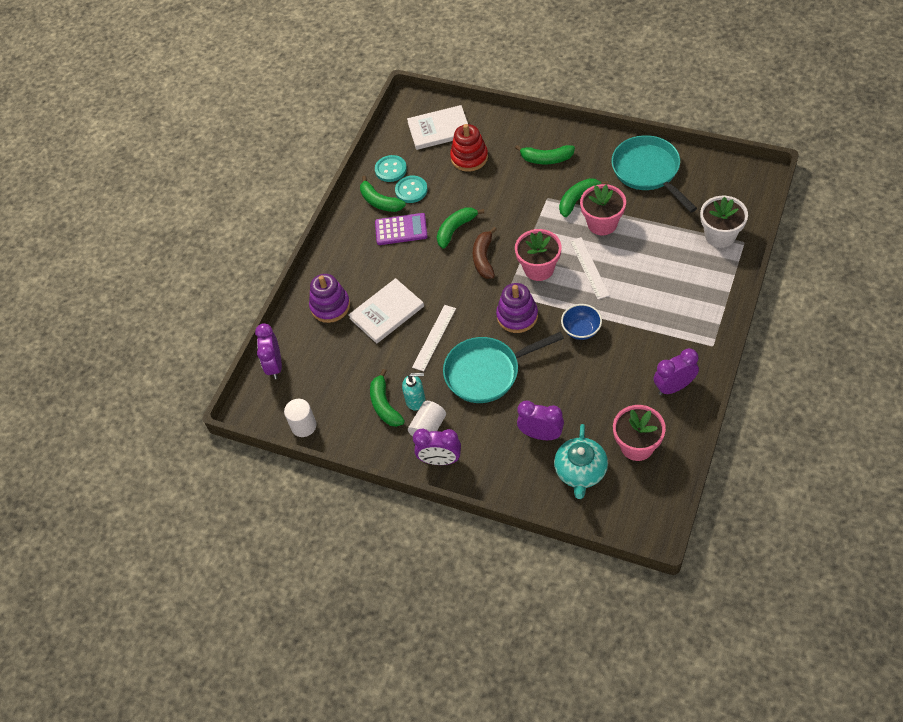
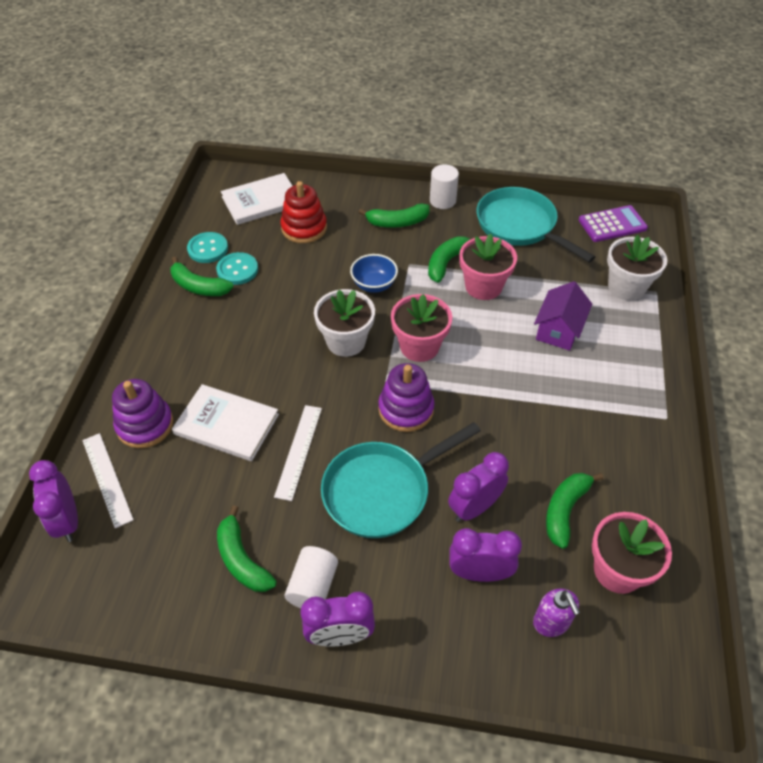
camera: 20 degrees left, 5 degrees down
white cylinder [284,399,317,437] -> white cylinder moved to [430,164,459,209]
white book [348,278,424,344] -> white book turned 75 degrees clockwise [172,384,279,461]
purple calculator [375,213,428,245] -> purple calculator moved to [579,205,648,242]
turquoise soap dispenser [402,372,425,411] -> none
green banana [437,207,485,249] -> green banana moved to [546,473,603,549]
brown banana [473,227,497,279] -> white flower pot [314,289,375,357]
turquoise teapot [554,424,608,499] -> purple soap dispenser [533,588,580,637]
blue bowl [561,304,602,340] -> blue bowl moved to [350,254,398,293]
white ruler [570,237,610,299] -> white ruler moved to [82,433,134,528]
purple clock [654,348,699,395] -> purple clock moved to [448,452,509,522]
none -> purple house [534,281,592,351]

